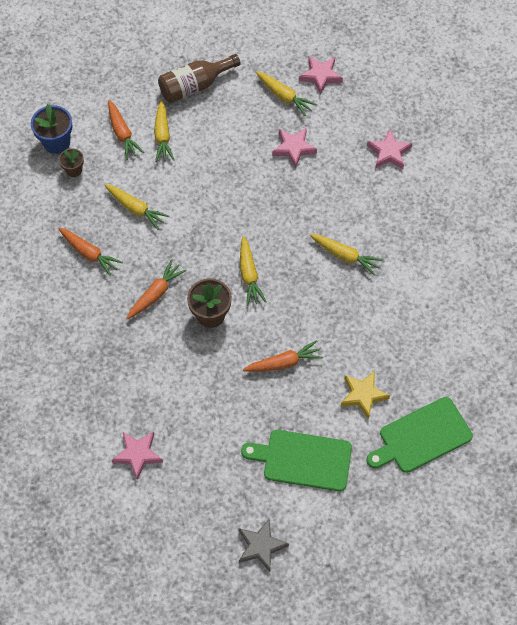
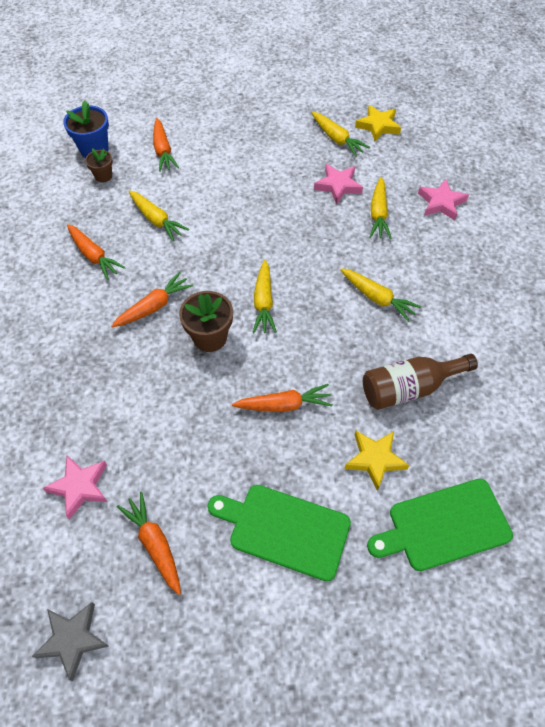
camera: 10 degrees right, 5 degrees down
yellow carrot [154,100,174,162] -> yellow carrot moved to [370,177,391,239]
brown bottle [158,54,241,103] -> brown bottle moved to [363,354,478,410]
grey star [239,519,289,572] -> grey star moved to [32,602,109,681]
pink star [299,56,343,94] -> yellow star [355,105,401,141]
none -> orange carrot [117,492,181,595]

